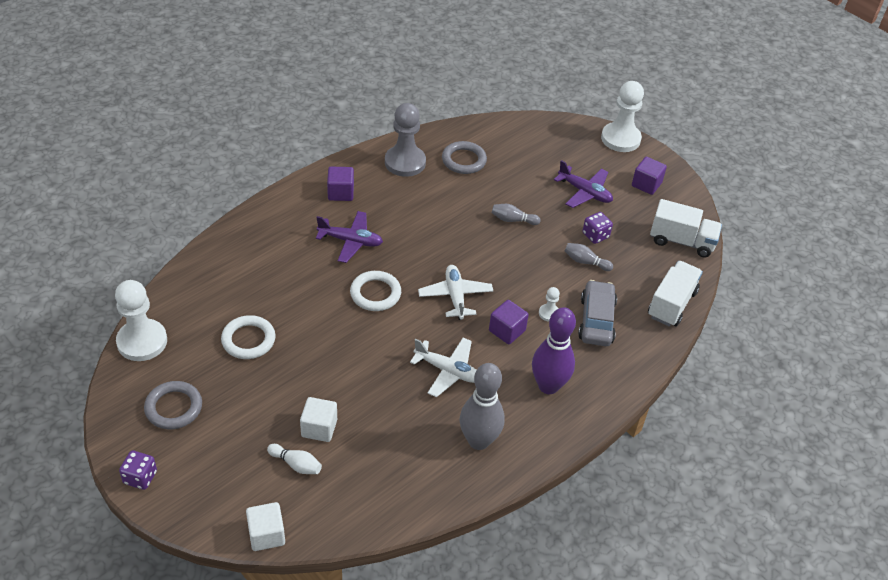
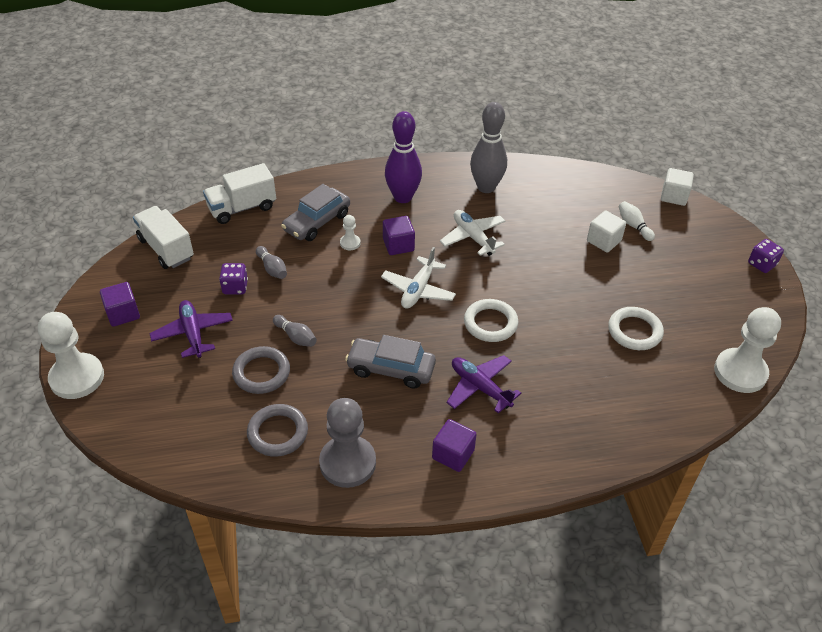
camera: 145 degrees left, 0 degrees up
grey ring [144,381,202,429] -> grey ring moved to [232,346,290,394]
none -> grey car [345,335,436,389]

